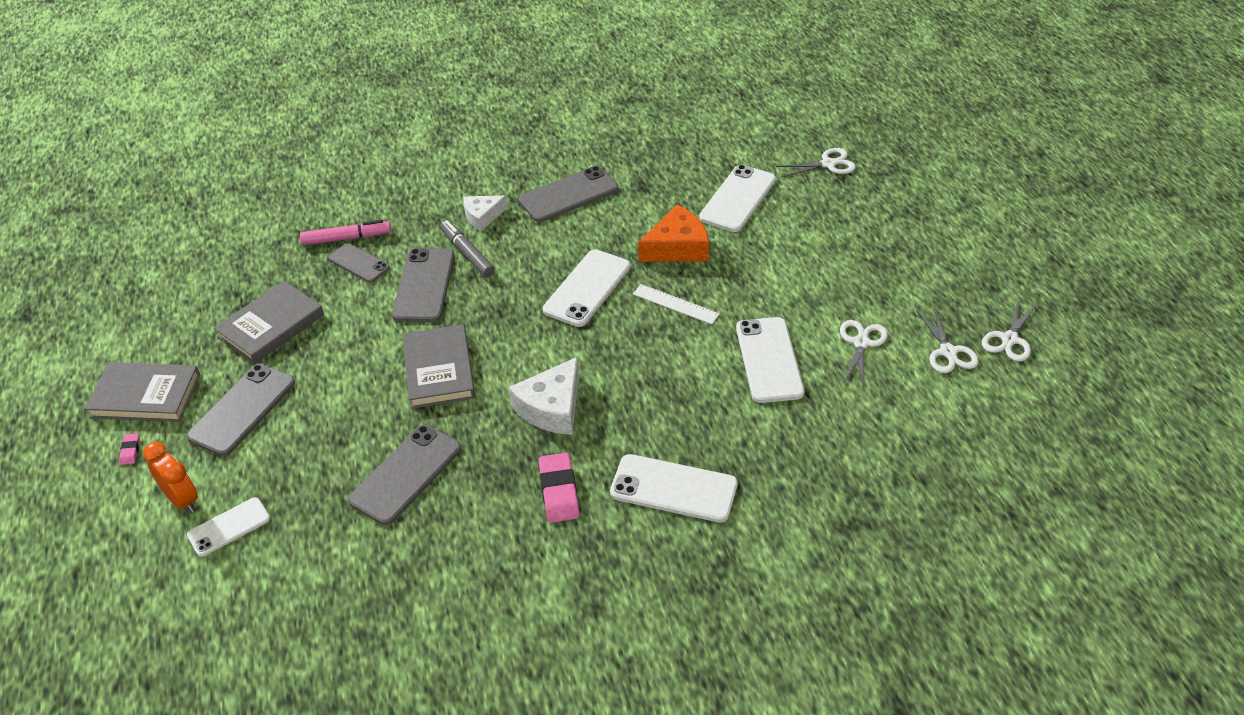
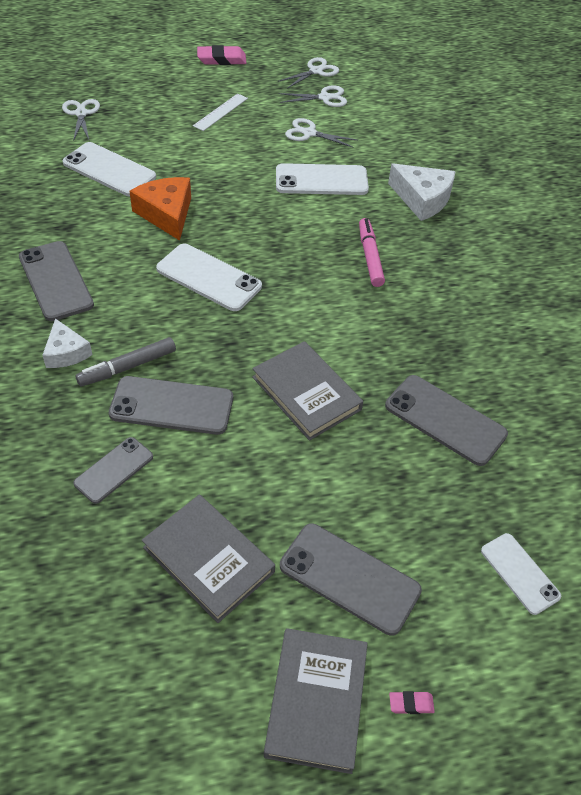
camera: 90 degrees left, 5 degrees up
orange clock [143,442,198,513] -> none
pink marker [300,220,391,245] -> pink marker moved to [359,218,385,287]
grey book [403,324,475,409] -> grey book turned 60 degrees clockwise [252,341,363,441]
white cheese [508,357,579,435] -> white cheese moved to [388,163,456,221]
pink eraser [539,453,580,523] -> pink eraser moved to [197,45,246,65]
white phone [610,454,738,523] -> none
white ruler [633,284,720,324] -> white ruler moved to [193,93,248,131]
white scissors [982,299,1037,361] -> white scissors turned 75 degrees counterclockwise [278,57,339,89]

